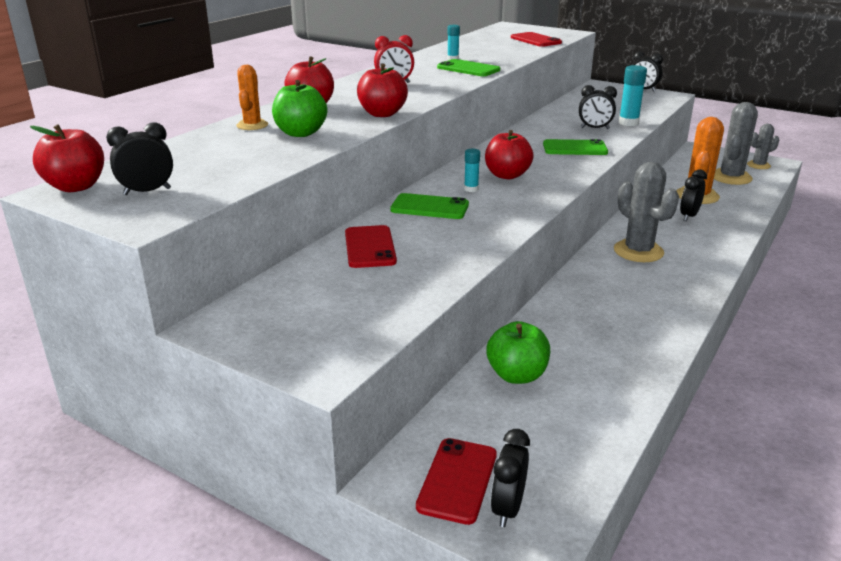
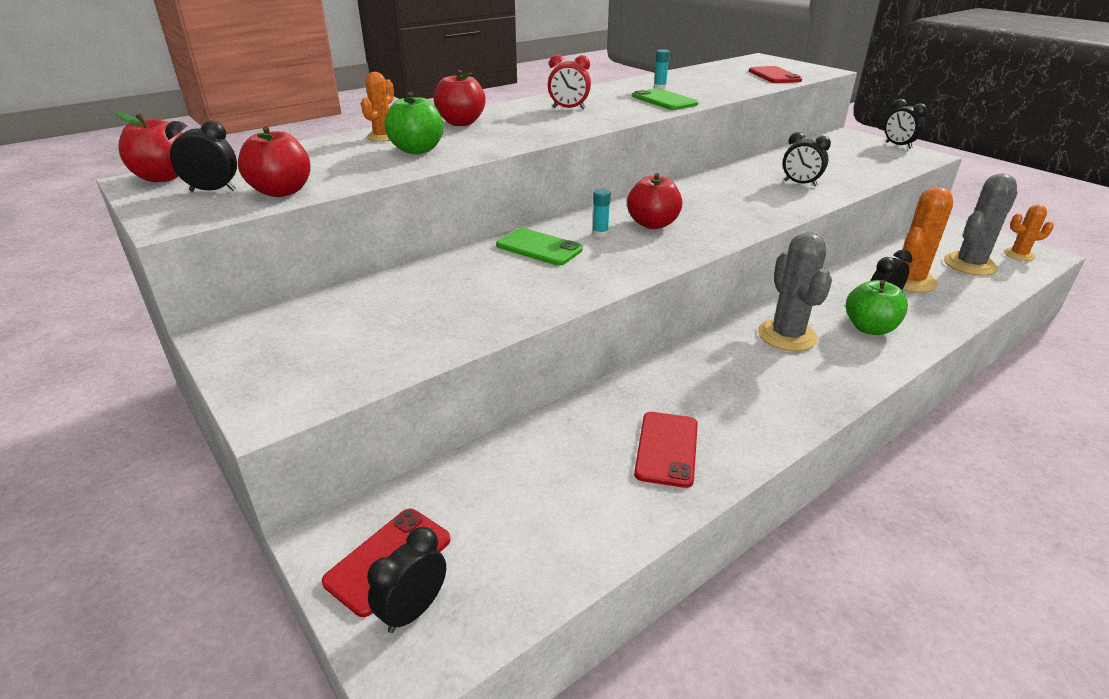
camera: 20 degrees right, 5 degrees up
red phone [345,225,397,268] -> red phone moved to [634,412,698,488]
red apple [357,64,408,117] -> red apple moved to [238,126,311,197]
green apple [487,321,550,384] -> green apple moved to [846,280,908,335]
green phone [543,139,608,155] -> none
turquoise glue stick [619,65,647,126] -> none
grey cactus [747,124,779,169] -> orange cactus [1004,204,1054,261]

